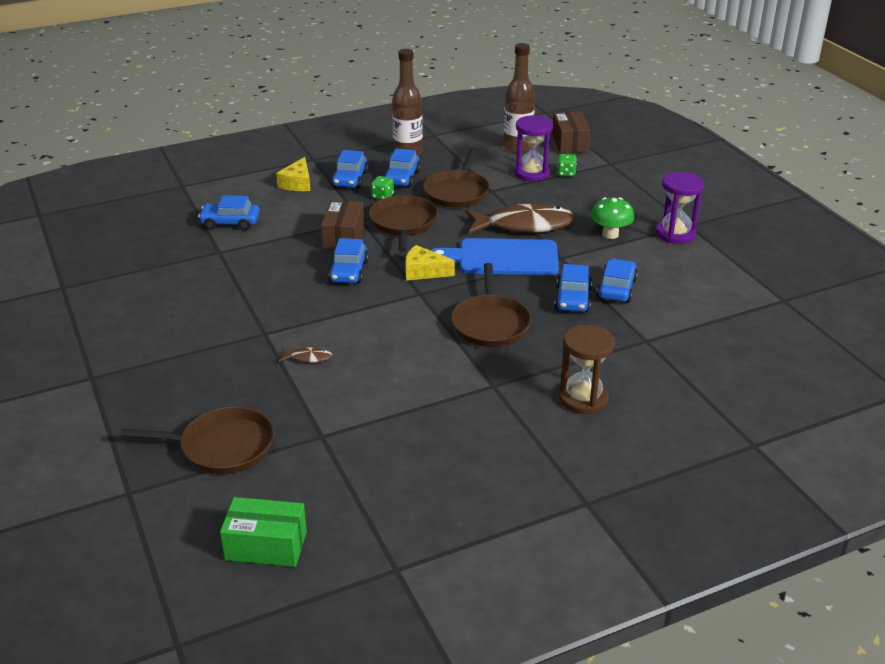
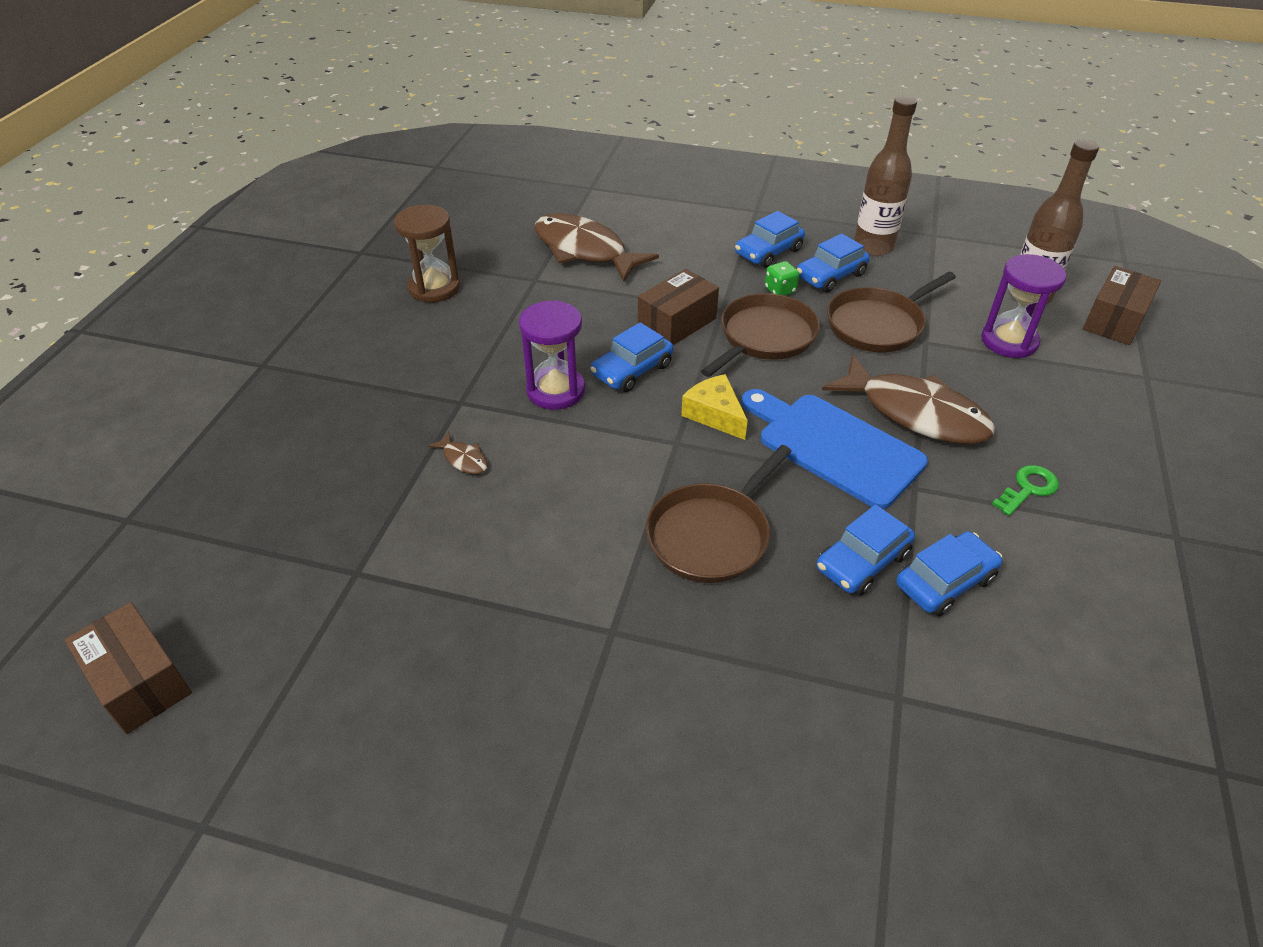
camera: 40 degrees right, 10 degrees up
brown pan [120,407,274,474] -> none
blue car [198,195,260,230] -> brown fish [535,213,659,282]
green box [220,497,307,567] -> brown box [64,602,192,734]
yellow cheese [276,157,310,191] -> none
green dice [557,154,577,177] -> none
brown hourglass [559,325,615,414] -> brown hourglass moved to [394,205,460,302]
green mushroom [591,197,634,239] -> green key [992,465,1059,516]
purple hourglass [656,172,704,244] -> purple hourglass moved to [519,300,585,410]

